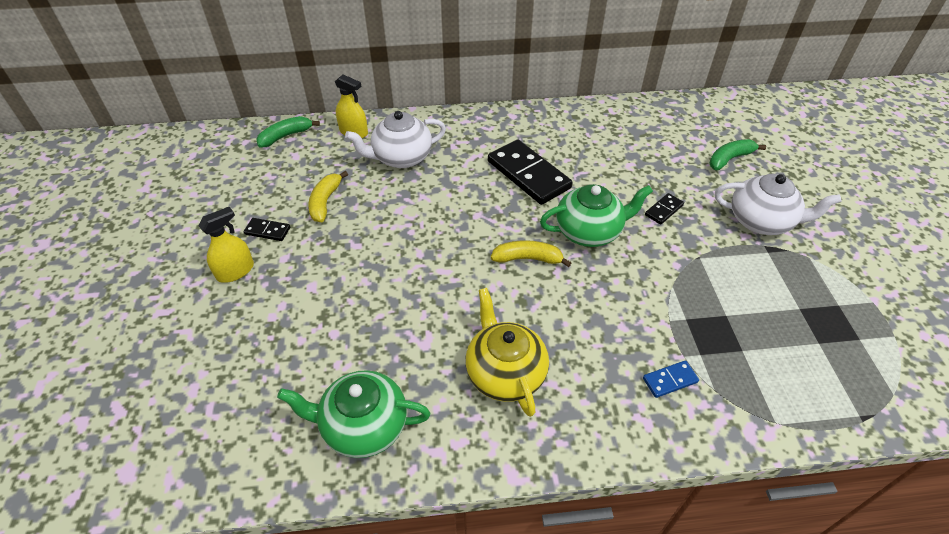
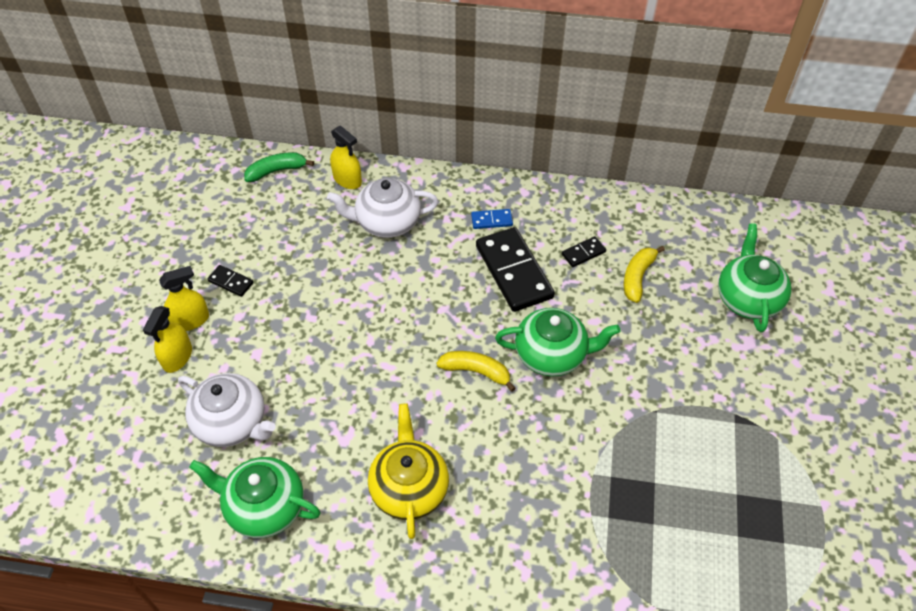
camera: 15 degrees right, 5 degrees up
yellow banana [309,171,348,222] -> yellow banana moved to [624,246,665,303]
blue domino [643,360,699,398] -> blue domino moved to [471,209,513,229]
black domino [645,193,684,225] -> black domino moved to [562,236,606,267]
green banana [709,139,766,170] -> green teapot [718,224,791,332]
white teapot [715,174,842,235] -> white teapot moved to [178,373,276,447]
none -> yellow spray bottle [143,306,192,373]

